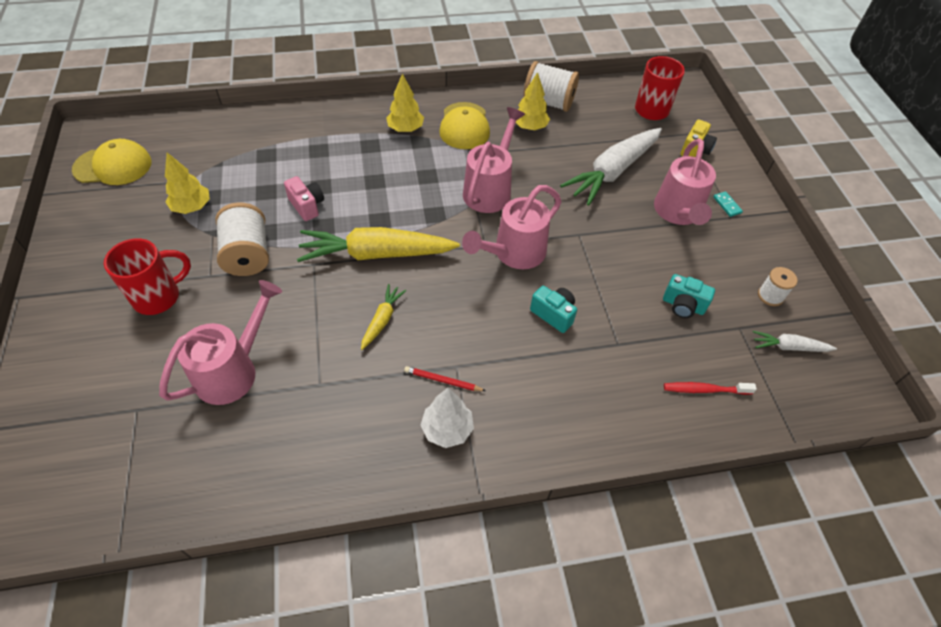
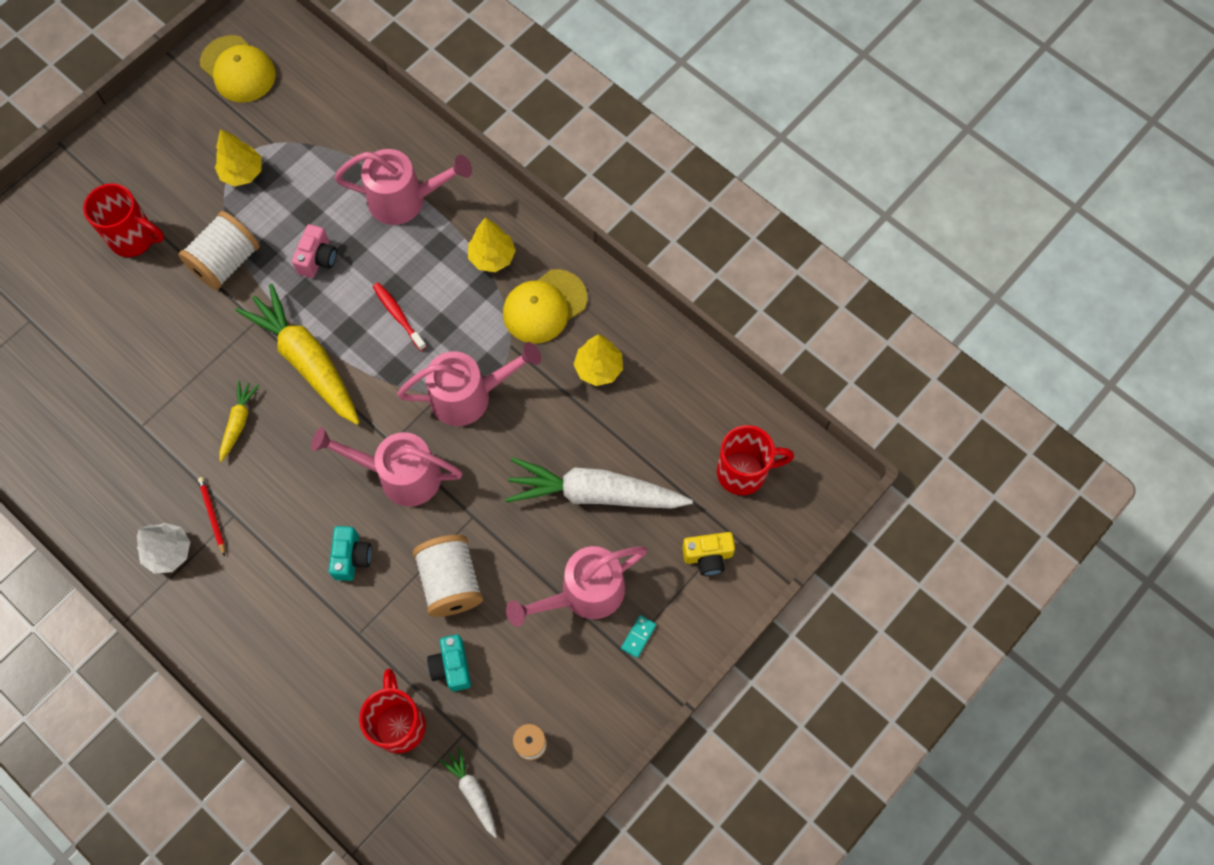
camera: 55 degrees right, 15 degrees up
pink watering can [159,280,282,405] -> pink watering can moved to [334,149,472,225]
yellow carrot [361,284,407,350] -> yellow carrot turned 60 degrees counterclockwise [219,381,259,462]
white spool [523,61,579,112] -> white spool moved to [413,535,483,617]
red toothbrush [664,382,757,395] -> red toothbrush moved to [373,282,427,351]
none -> red mug [359,669,426,753]

